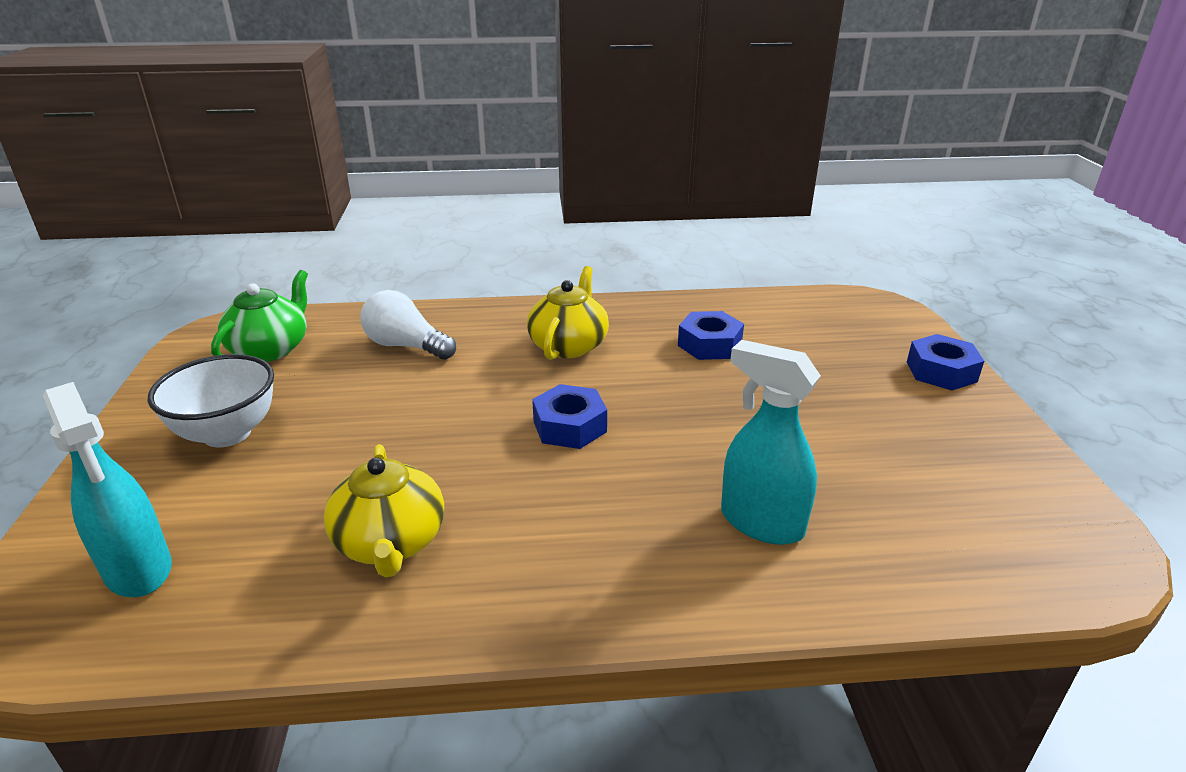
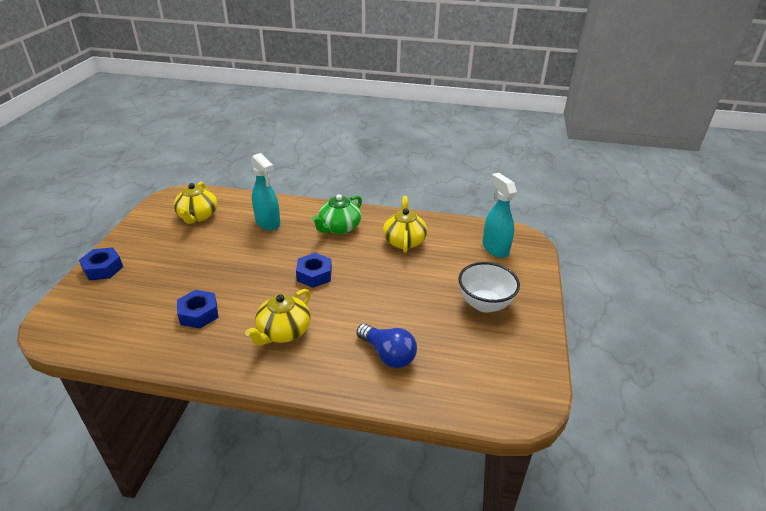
camera: 165 degrees left, 5 degrees up
green teapot [211,270,308,362] -> green teapot moved to [312,194,362,234]
white light bulb [360,290,456,360] -> blue light bulb [357,323,417,368]
none -> yellow teapot [174,182,218,224]

